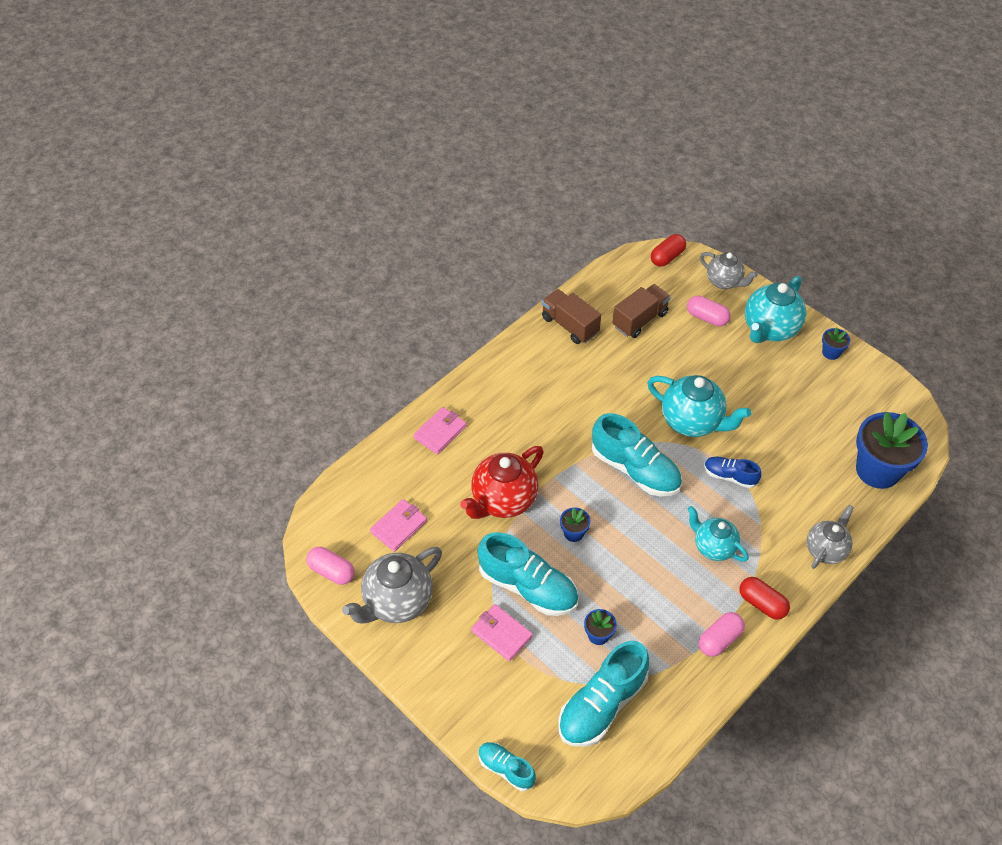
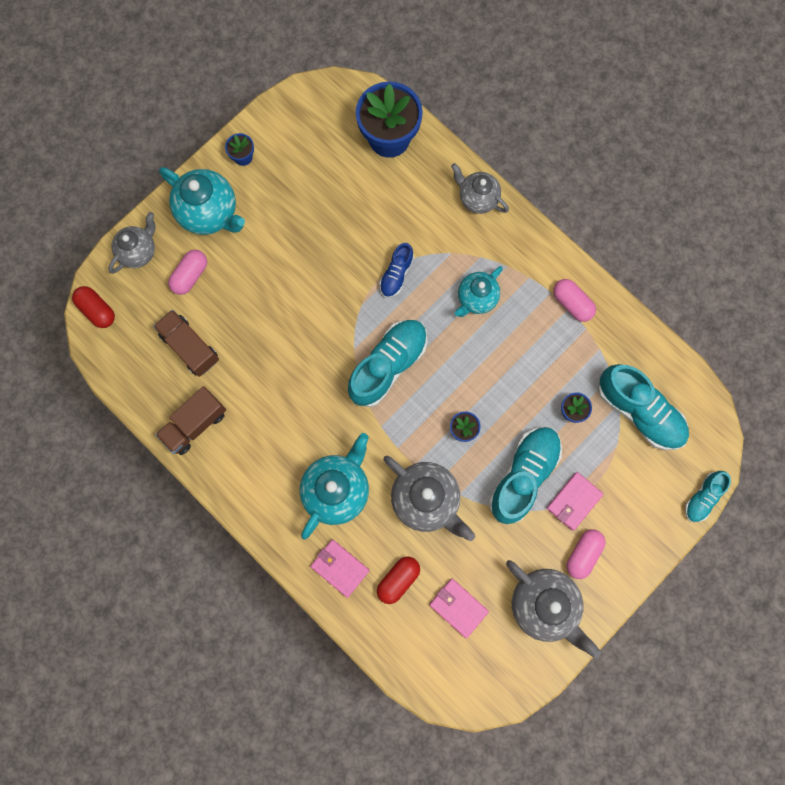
camera: 90 degrees left, 25 degrees up
pink capsule [306,547,355,585] -> pink capsule moved to [566,529,606,579]
red teapot [460,446,544,519] -> grey teapot [383,456,475,541]
turquoise teapot [647,375,751,437] -> turquoise teapot moved to [300,433,369,540]
red capsule [739,577,790,620] -> red capsule moved to [377,556,420,604]

